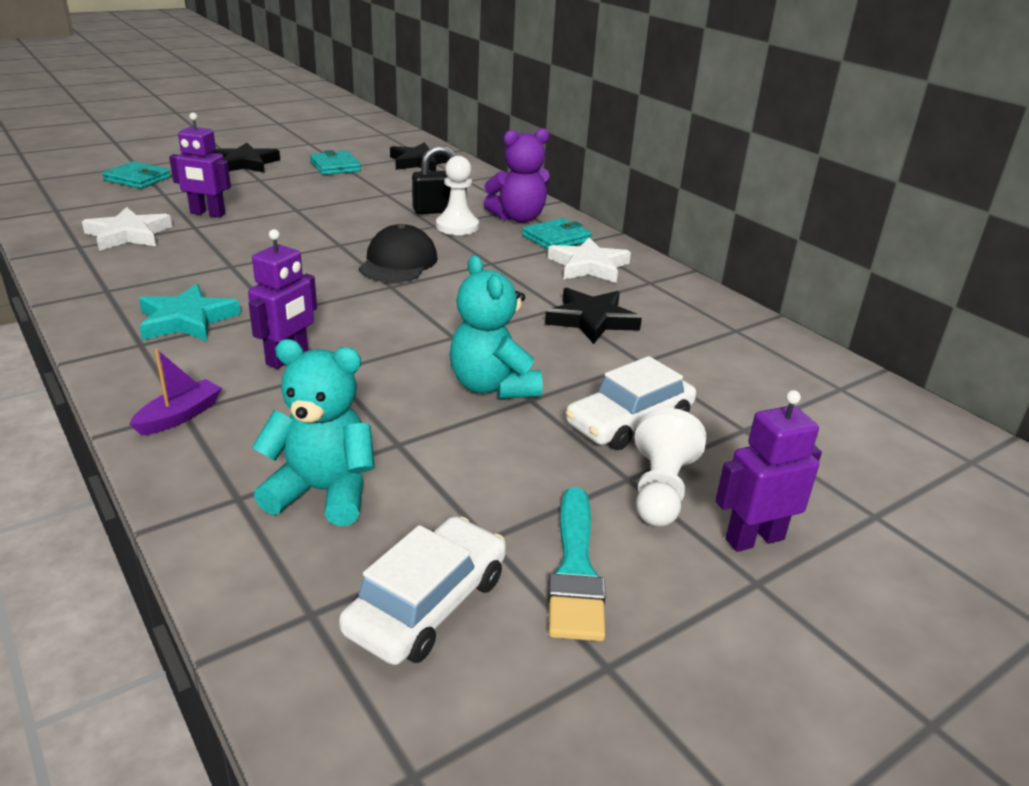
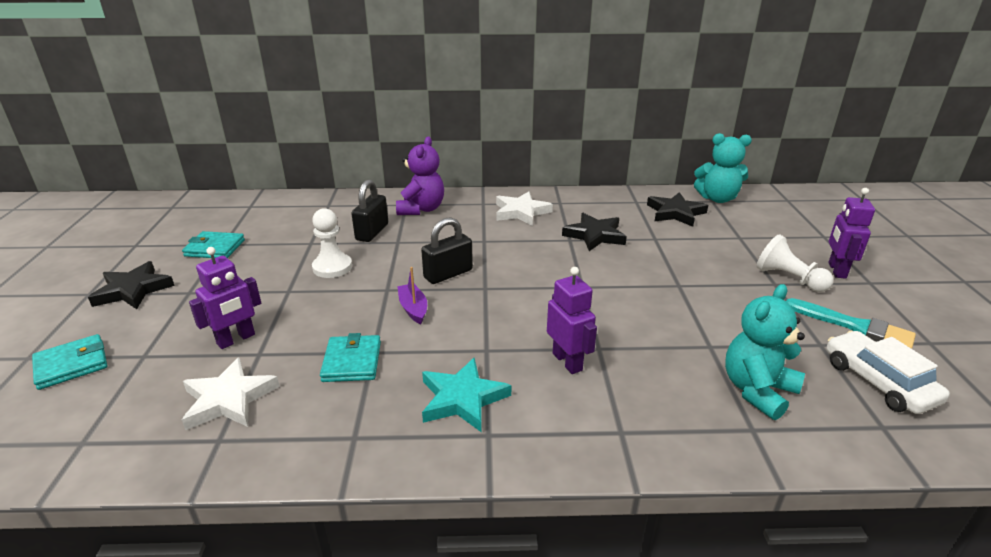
camera: 55 degrees left, 0 degrees up
purple boat [129,349,222,436] -> purple boat moved to [397,267,427,324]
black cap [359,224,438,282] -> black padlock [421,217,473,284]
black star [390,142,449,171] -> black star moved to [647,192,708,227]
white pawn [436,156,479,235] -> white pawn moved to [312,208,352,278]
turquoise teddy bear [450,255,543,399] -> turquoise teddy bear moved to [694,133,752,203]
turquoise wallet [522,218,592,250] -> turquoise wallet moved to [320,333,381,382]
white car [566,356,696,450] -> none

